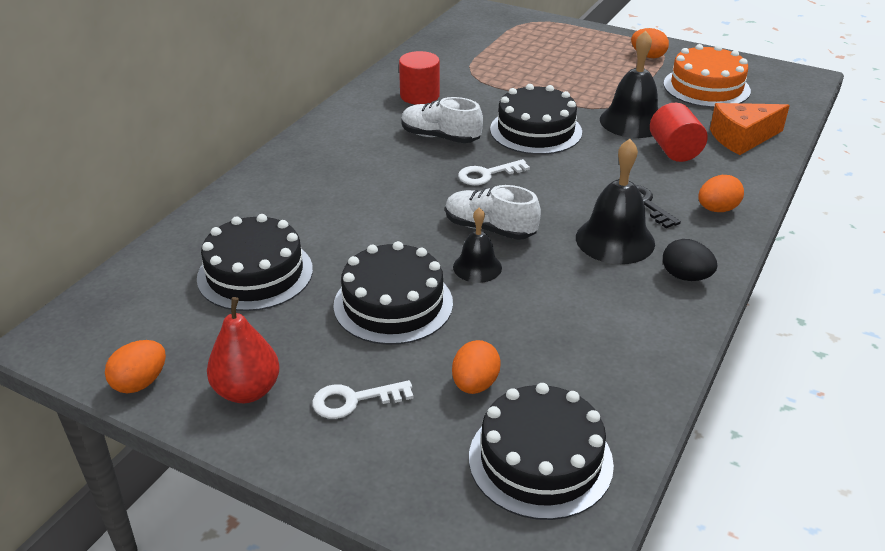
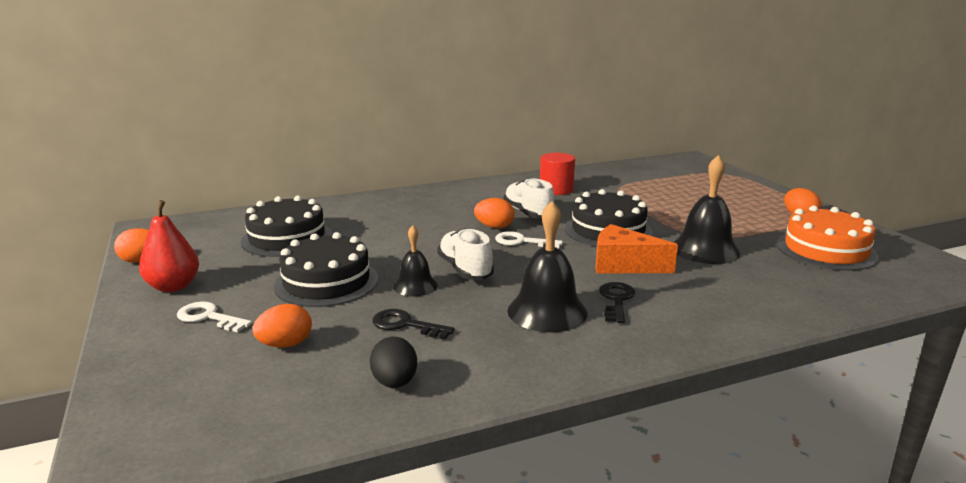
camera: 40 degrees right, 15 degrees down
black cake [469,383,614,520] -> none
red cylinder [650,103,708,162] -> none
black egg [663,239,718,281] -> black egg moved to [370,337,417,388]
orange egg [698,175,744,212] -> orange egg moved to [474,198,514,229]
orange cheese [710,103,790,155] -> orange cheese moved to [595,224,678,273]
none -> black key [372,309,455,340]

